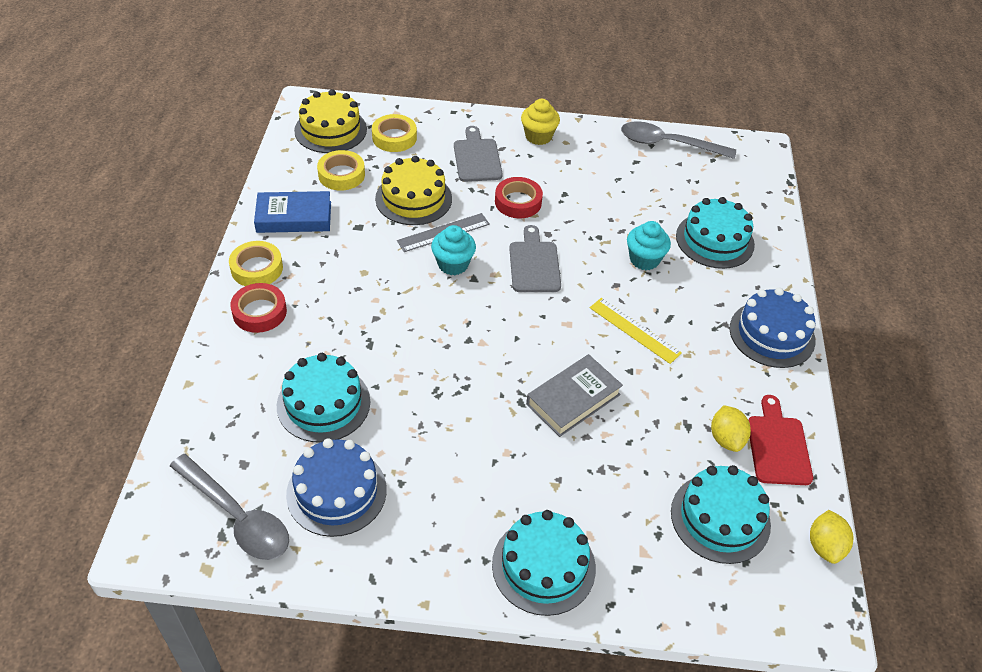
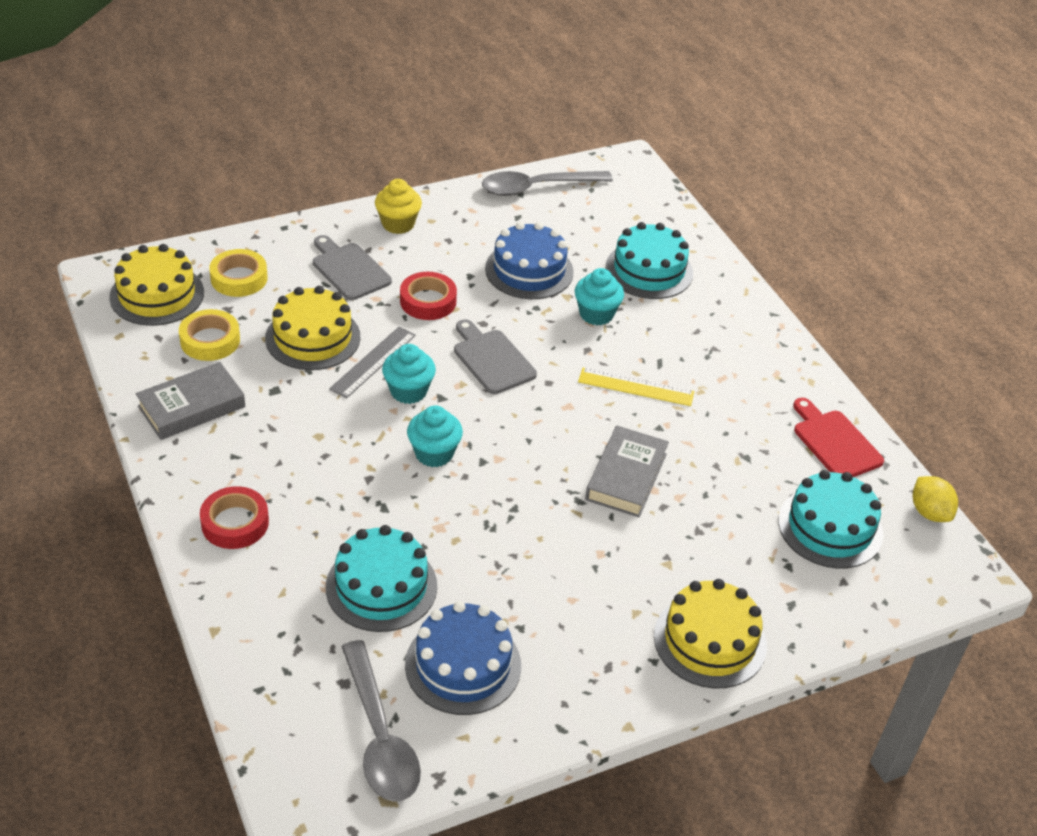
camera: 30 degrees left, 5 degrees down
grey spoon [170,454,289,560] -> grey spoon turned 60 degrees clockwise [341,640,421,802]
yellow tape [229,241,283,286] -> none
blue book [254,191,331,233] -> grey book [136,362,245,440]
turquoise cake [492,510,596,616] -> yellow cake [654,579,767,688]
yellow lemon [711,405,751,452] -> none
blue cake [730,288,816,368] -> blue cake moved to [485,222,574,299]
none -> turquoise cupcake [407,405,463,467]

